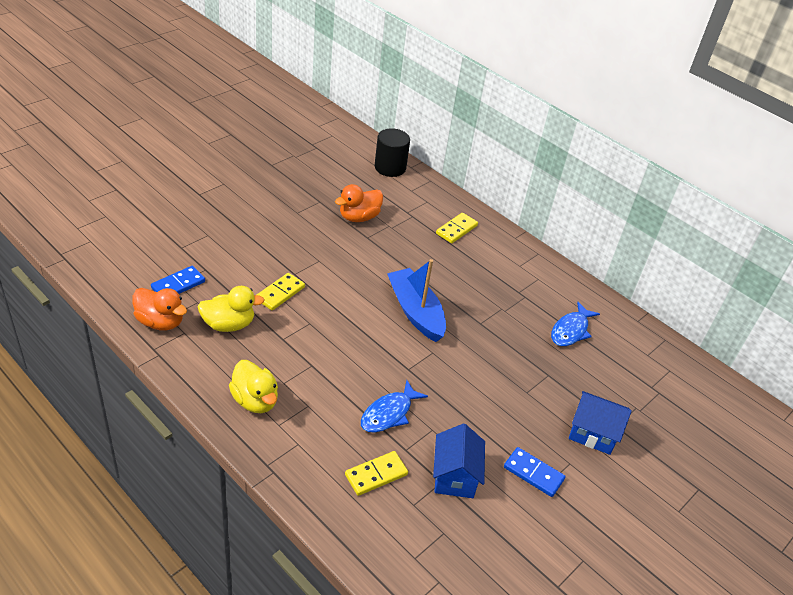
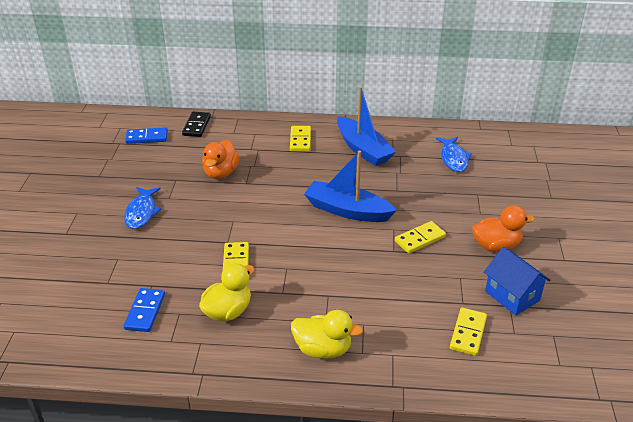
camera: 35 degrees left, 5 degrees down
orange duck [133,288,187,331] -> orange duck moved to [472,205,535,252]
blue fish [361,380,428,433] -> blue fish moved to [124,187,162,229]
black cylinder [375,128,410,177] -> black domino [182,112,211,137]
blue domino [504,447,565,497] -> blue domino moved to [125,127,167,144]
blue house [569,391,632,455] -> none
none -> blue boat [337,86,396,166]
none -> yellow domino [395,221,446,254]

